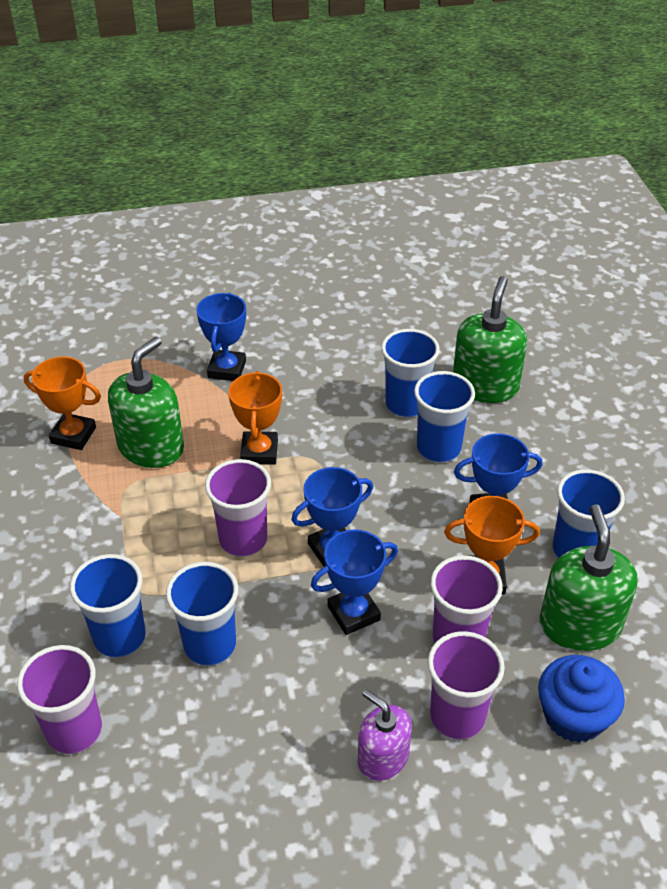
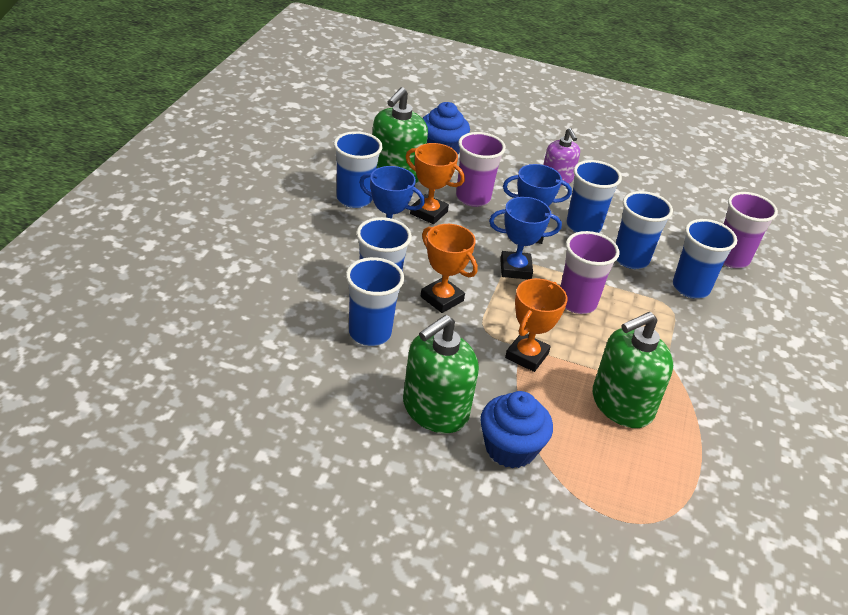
camera: 155 degrees left, 5 degrees down
orange trophy [24,357,101,450] -> orange trophy moved to [421,224,478,313]
blue trophy [196,293,246,381] -> blue cupcake [481,391,553,468]
purple cup [428,631,505,740] -> none
green soap dispenser [453,276,527,403] -> green soap dispenser moved to [403,315,479,433]
none -> blue cup [566,160,622,233]

